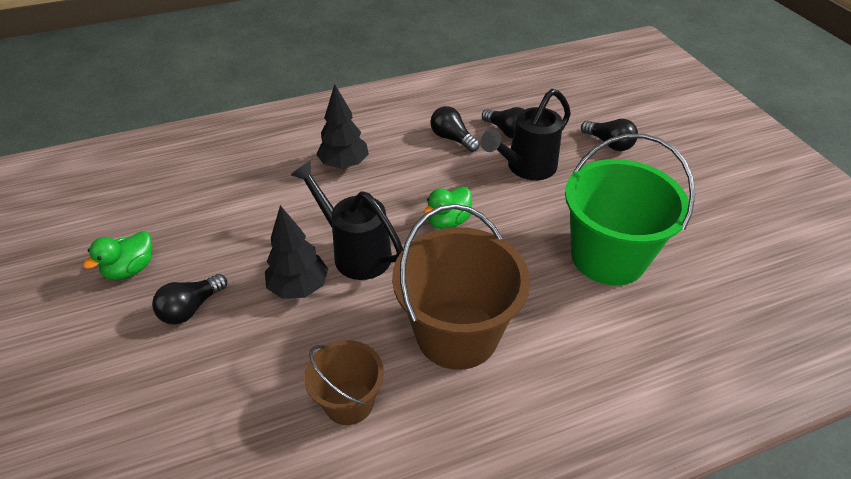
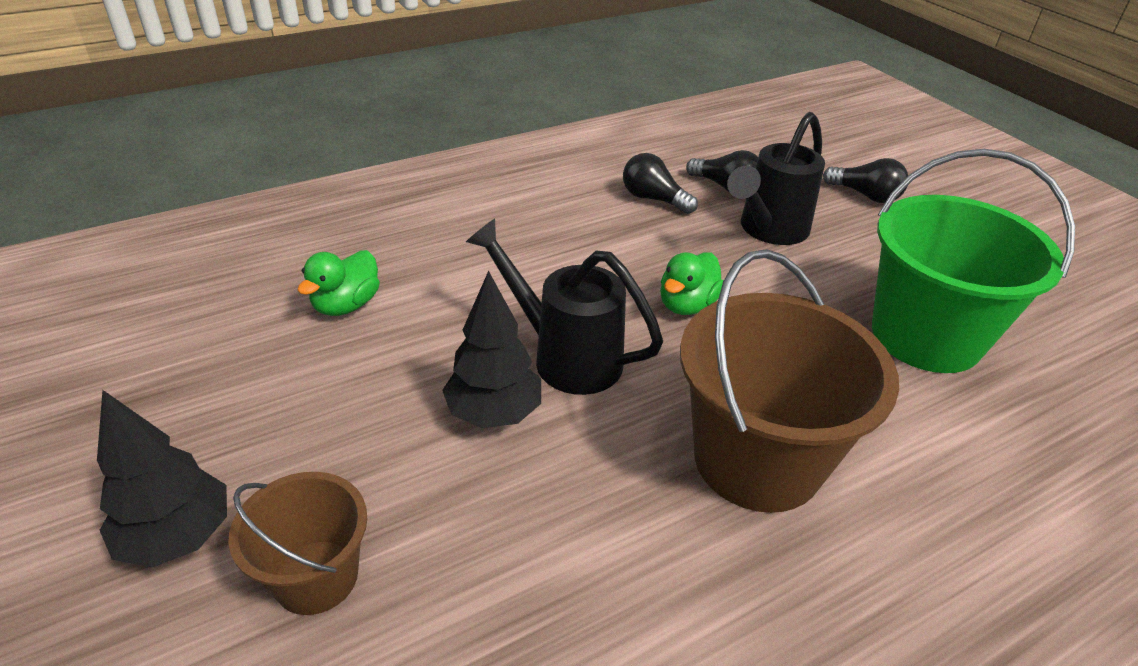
camera: 10 degrees left, 5 degrees down
green duck [83,231,153,280] -> green duck moved to [297,250,380,316]
black light bulb [152,274,227,325] -> none
brown bucket [304,340,384,425] -> brown bucket moved to [228,472,367,615]
black tree [316,84,369,169] -> black tree moved to [97,390,227,568]

